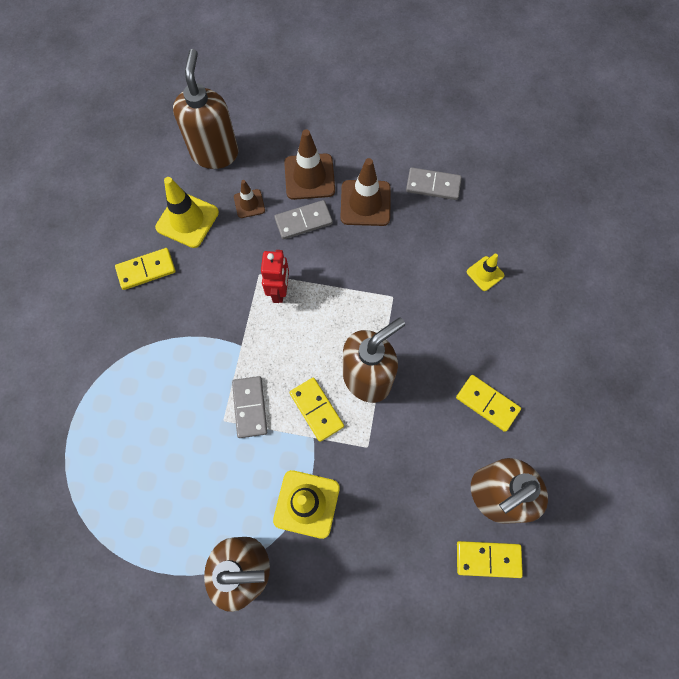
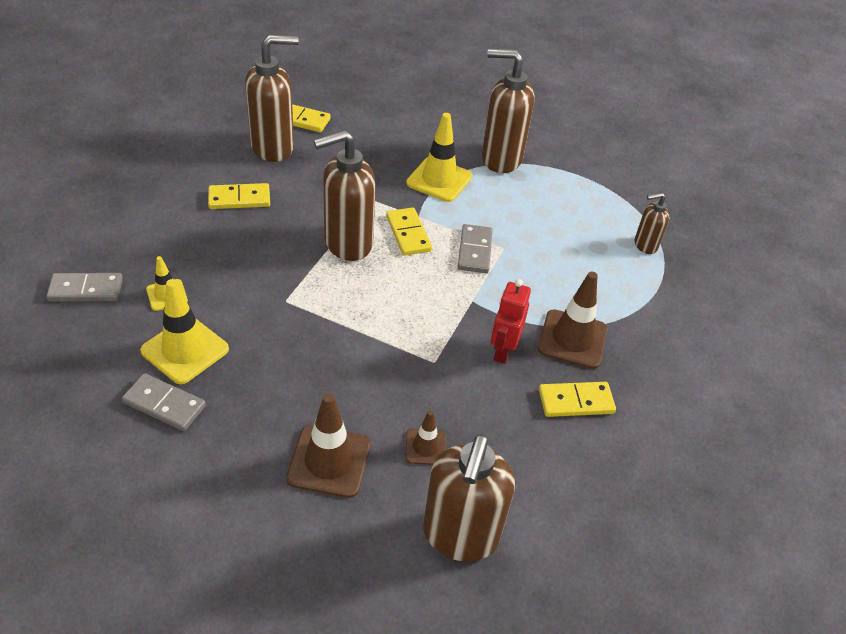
camera: 170 degrees left, 25 degrees down
yellow traffic cone [155,177,219,248] -> yellow traffic cone moved to [140,279,229,384]
red robot [261,250,289,303] -> red robot moved to [491,279,531,364]
grey domino [274,200,333,239] -> grey domino moved to [46,273,123,302]
brown traffic cone [341,158,391,226] -> brown traffic cone moved to [538,272,607,369]
yellow domino [456,375,521,432] -> yellow domino turned 60 degrees counterclockwise [208,183,270,209]
none -> brown soap dispenser [635,193,670,254]

